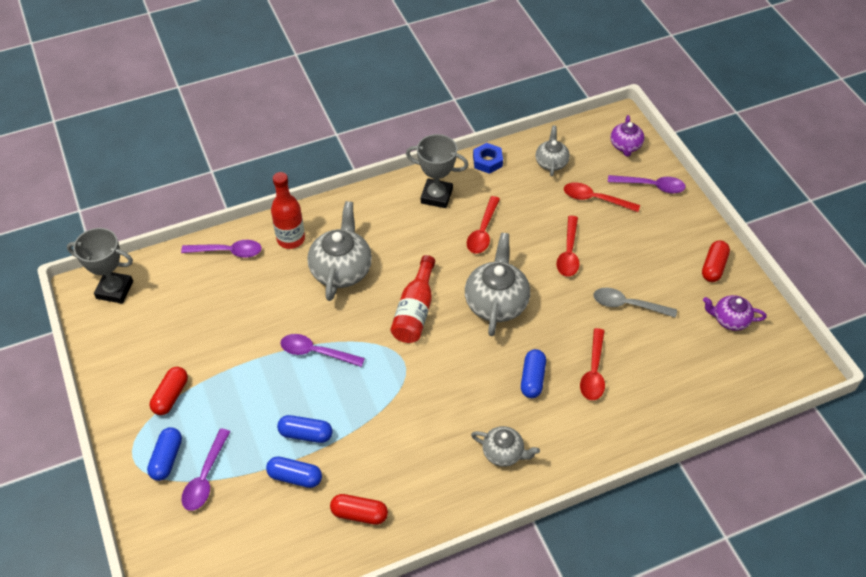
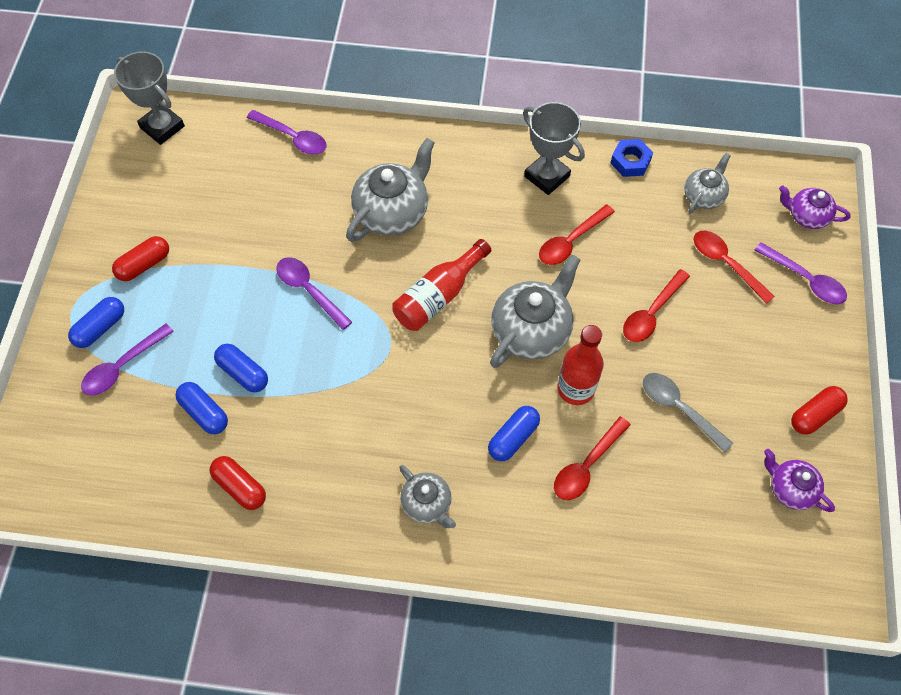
camera: 30 degrees right, 10 degrees up
red bottle [271,172,305,249] -> red bottle moved to [557,325,604,405]
purple teapot [610,115,644,157] -> purple teapot turned 75 degrees clockwise [779,185,851,229]

